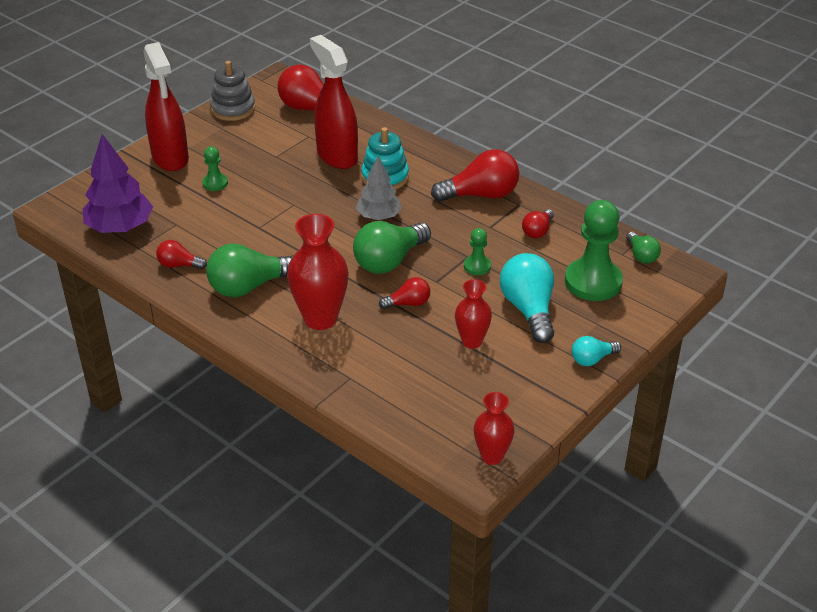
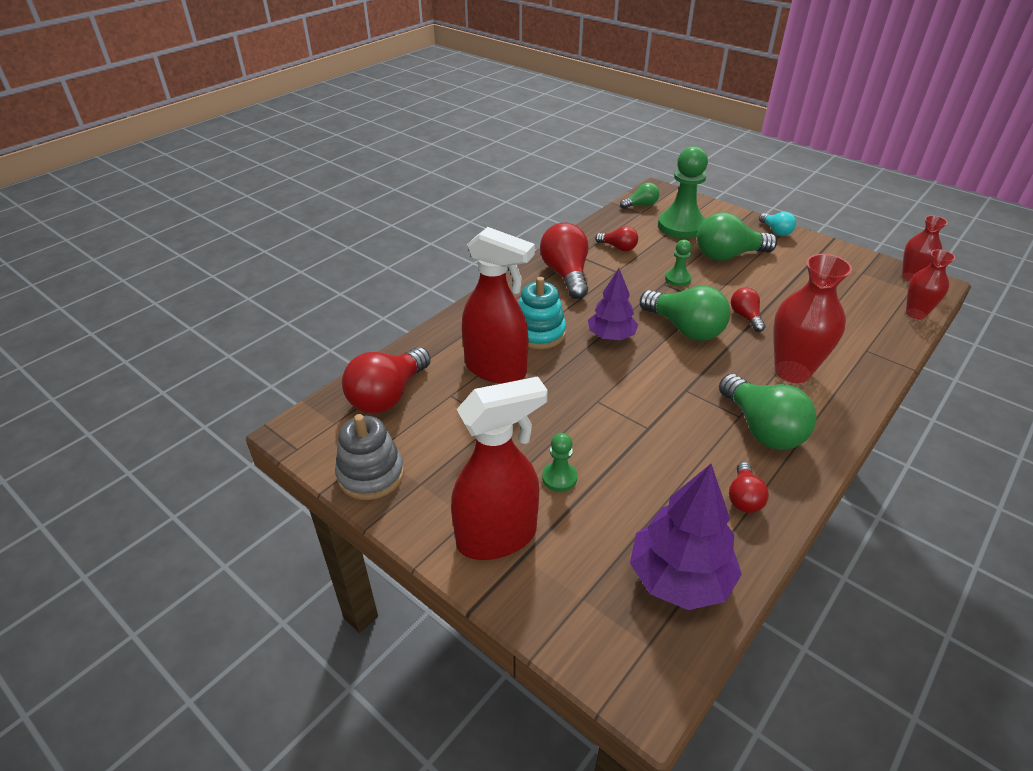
camera: 90 degrees left, 0 degrees up
red spray bottle [310,35,358,169] -> red spray bottle turned 120 degrees counterclockwise [462,227,535,383]
grey tree [356,156,402,220] -> purple tree [588,268,638,340]
red vase [455,279,492,349] -> red vase moved to [906,249,955,319]
turquoise light bulb [500,253,554,343] -> green light bulb [697,212,777,261]

